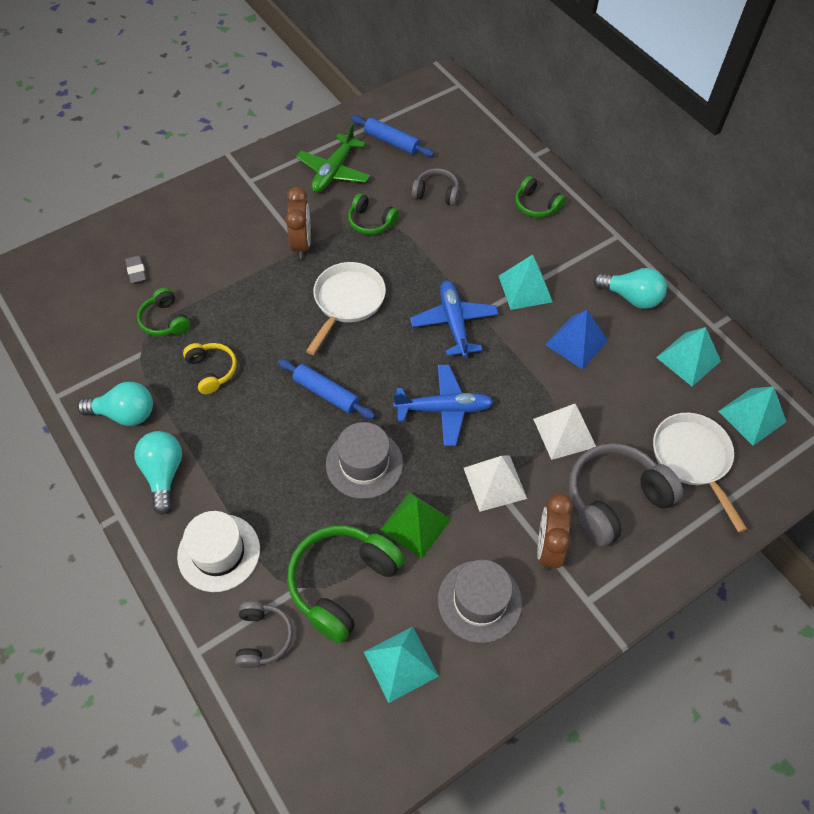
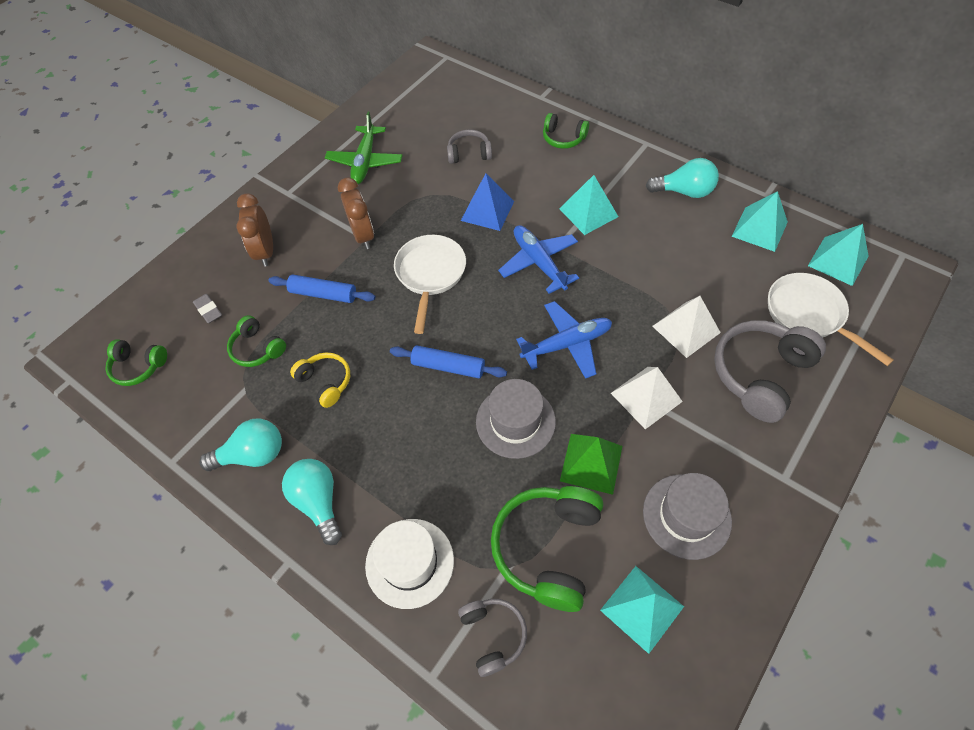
camera: 15 degrees left, 0 degrees up
green headphones [348,193,399,235] -> green headphones moved to [105,339,167,386]
blue rolling pin [351,115,434,157] -> blue rolling pin moved to [268,275,375,303]
brown clock [537,493,573,571] -> brown clock moved to [237,193,273,267]
blue pyramid [545,310,608,370] -> blue pyramid moved to [461,174,514,231]

